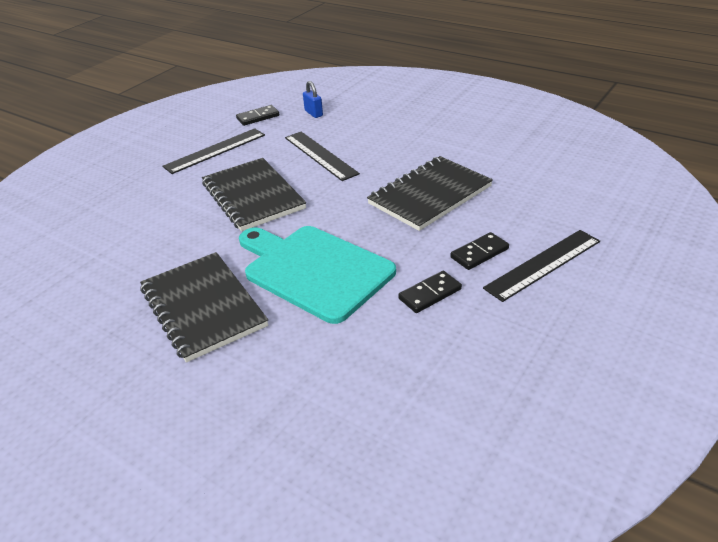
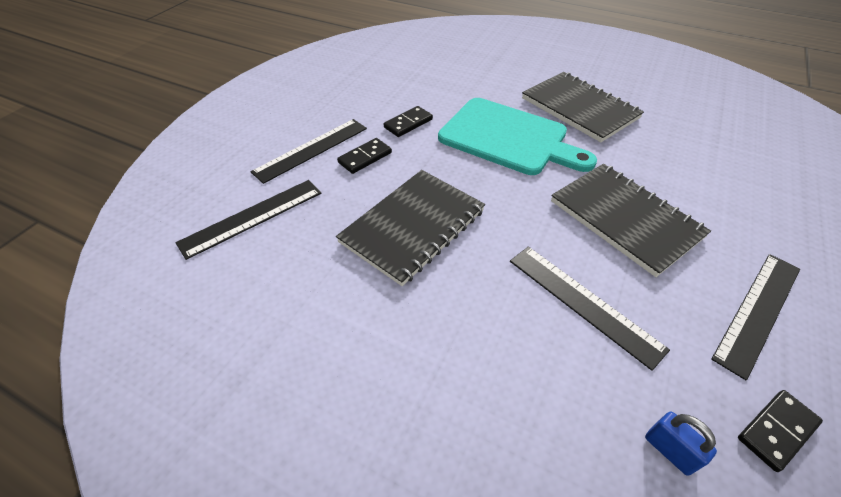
camera: 170 degrees right, 10 degrees up
none -> black ruler [175,180,321,260]

